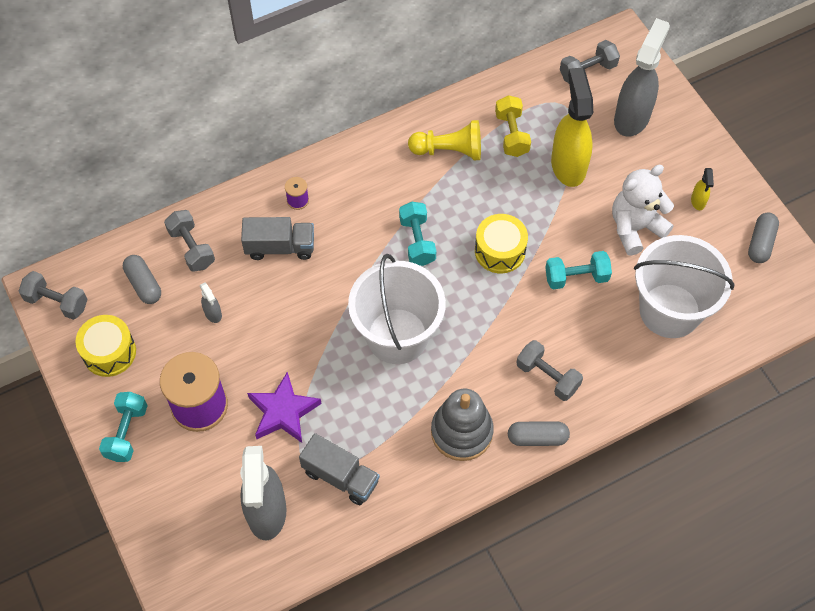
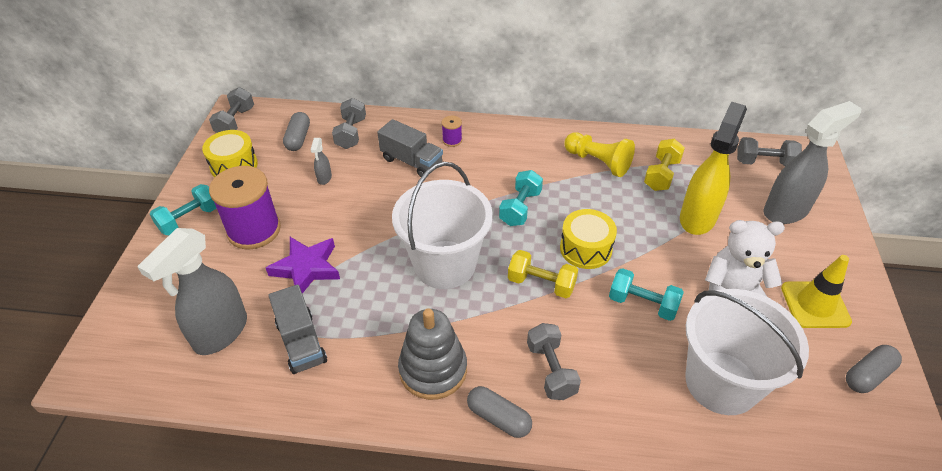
camera: 35 degrees right, 15 degrees down
grey dumbbell [18,271,88,320] -> grey dumbbell turned 45 degrees clockwise [209,87,254,133]
yellow spray bottle [691,168,714,210] -> yellow traffic cone [781,255,852,328]
none -> yellow dumbbell [508,250,578,298]

